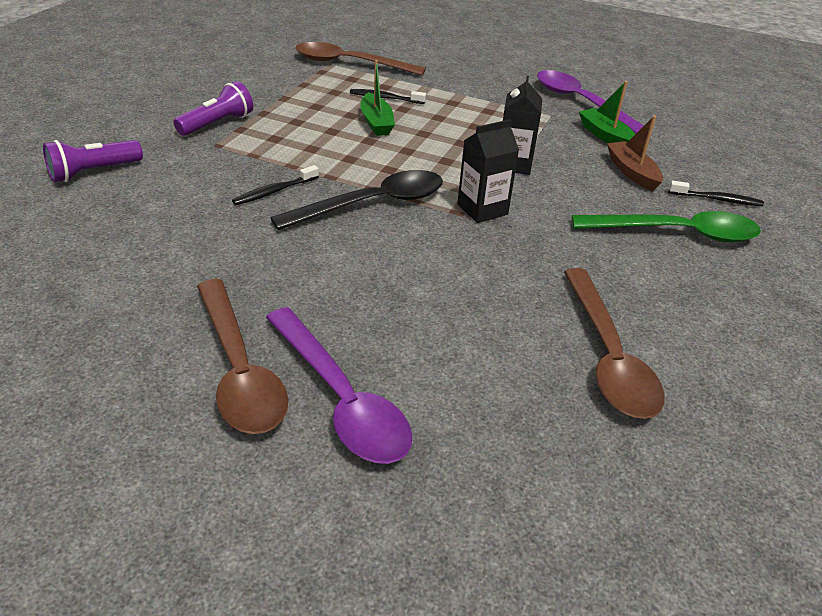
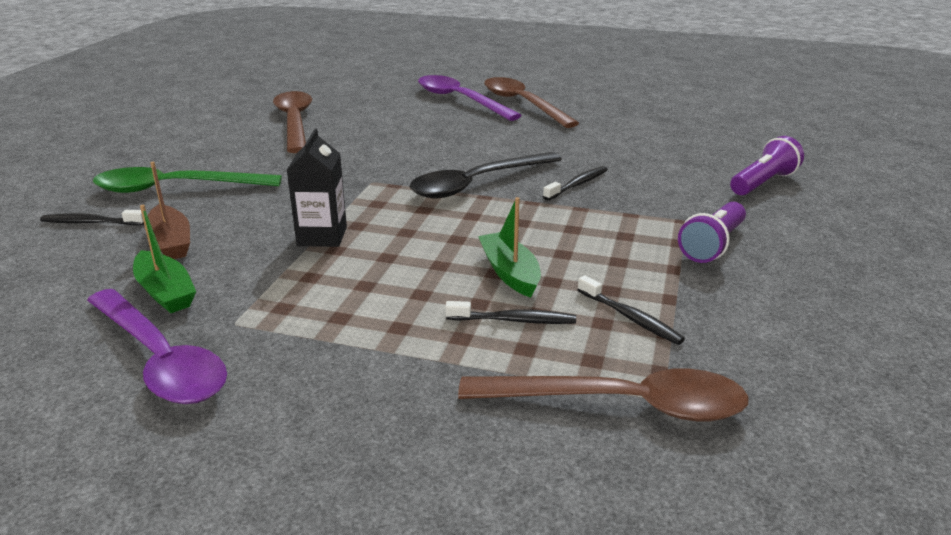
camera: 175 degrees right, 10 degrees down
black carton [457,119,519,223] -> none
none -> black toothbrush [577,275,685,345]

